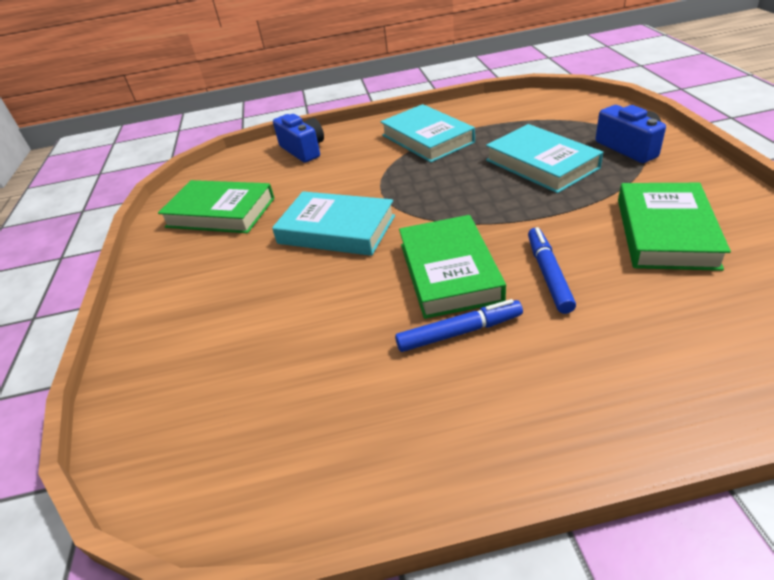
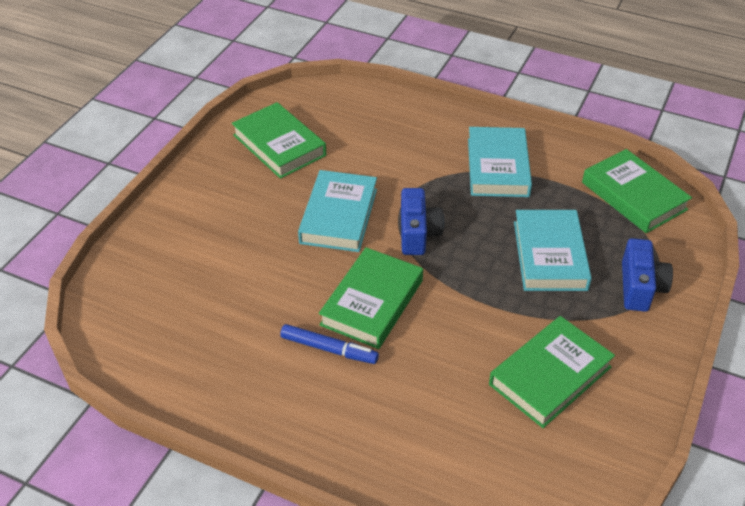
camera: 30 degrees right, 5 degrees up
turquoise book [272,191,395,256] -> turquoise book turned 45 degrees clockwise [298,170,377,252]
blue camera [273,114,324,163] -> blue camera moved to [401,188,444,255]
blue marker [528,227,576,314] -> none
none -> green book [582,149,692,233]

